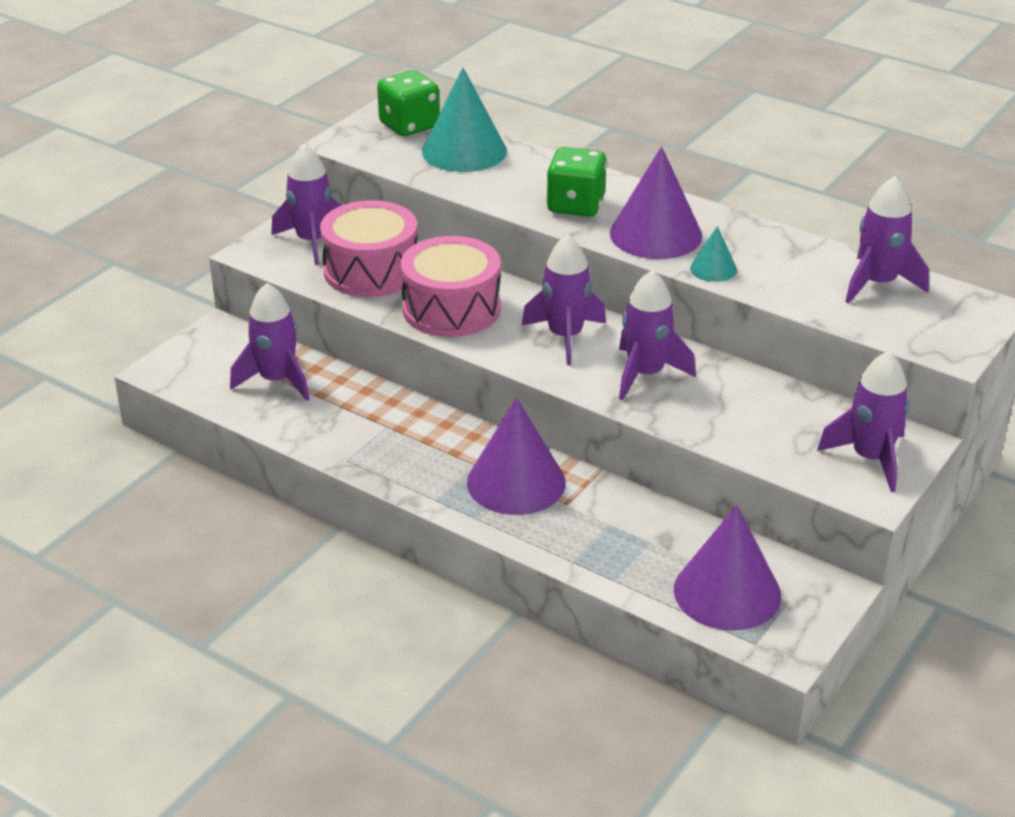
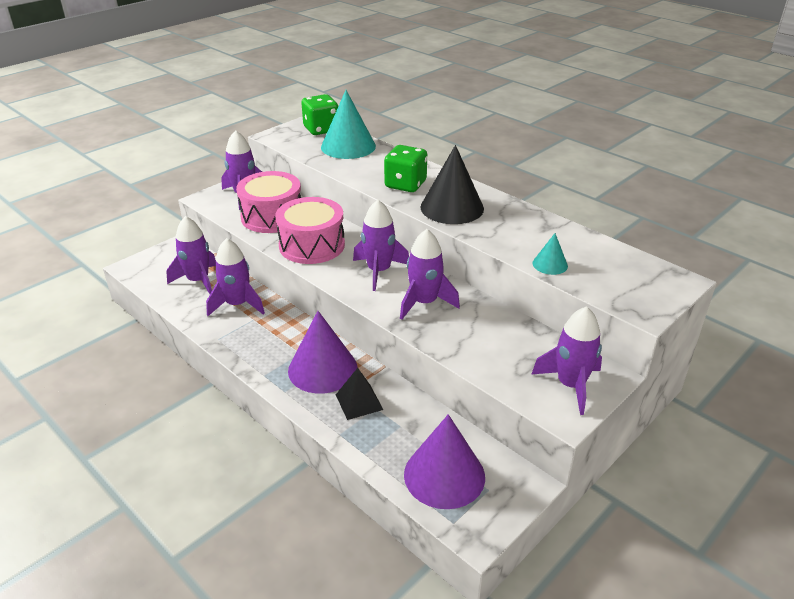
camera: 10 degrees right, 0 degrees up
purple cone [610,146,702,259] -> black cone [420,145,484,224]
turquoise cone [690,226,737,282] -> turquoise cone moved to [533,233,568,275]
purple rocket [845,176,929,303] -> purple rocket moved to [206,238,265,316]
none -> black pyramid [336,368,383,420]

